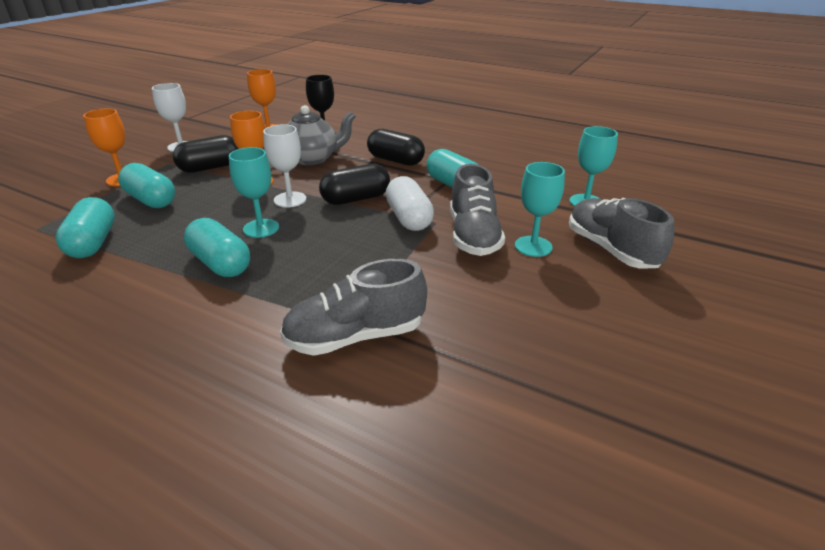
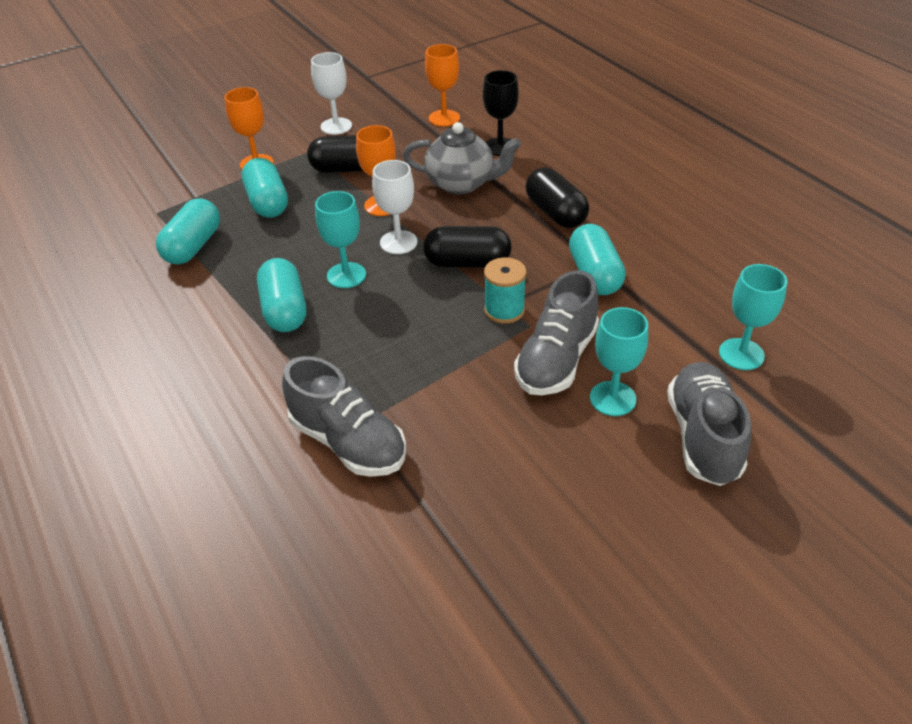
camera: 30 degrees right, 10 degrees up
grey shoe [280,259,427,356] -> grey shoe turned 150 degrees counterclockwise [282,356,406,477]
white capsule [386,176,434,231] -> turquoise spool [484,257,526,324]

